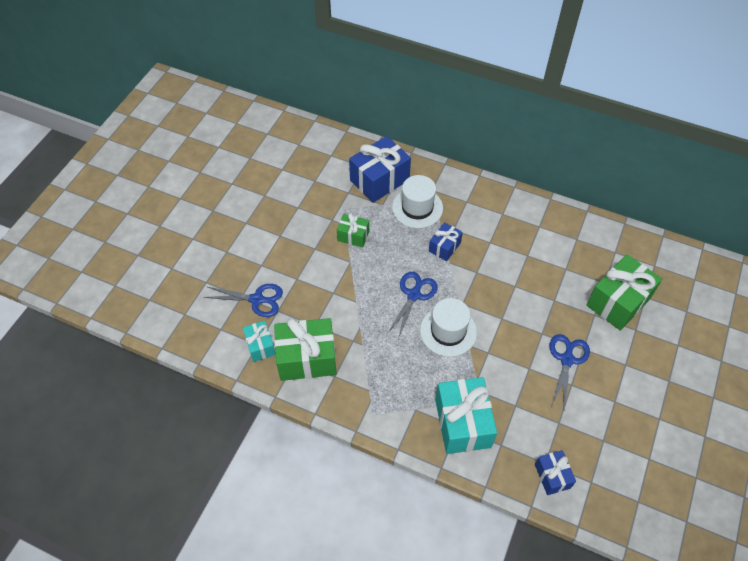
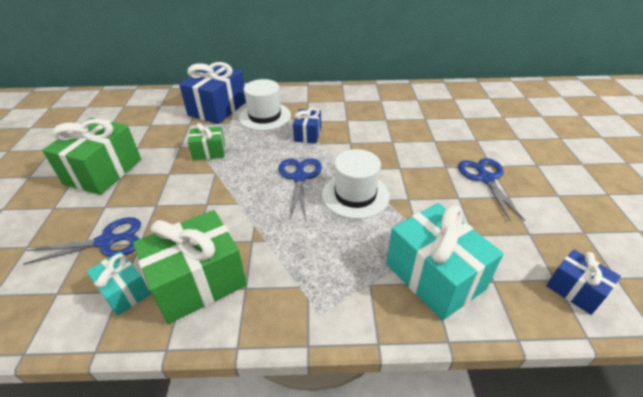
camera: 25 degrees left, 15 degrees down
green gift [586,254,662,331] -> green gift moved to [42,118,141,195]

